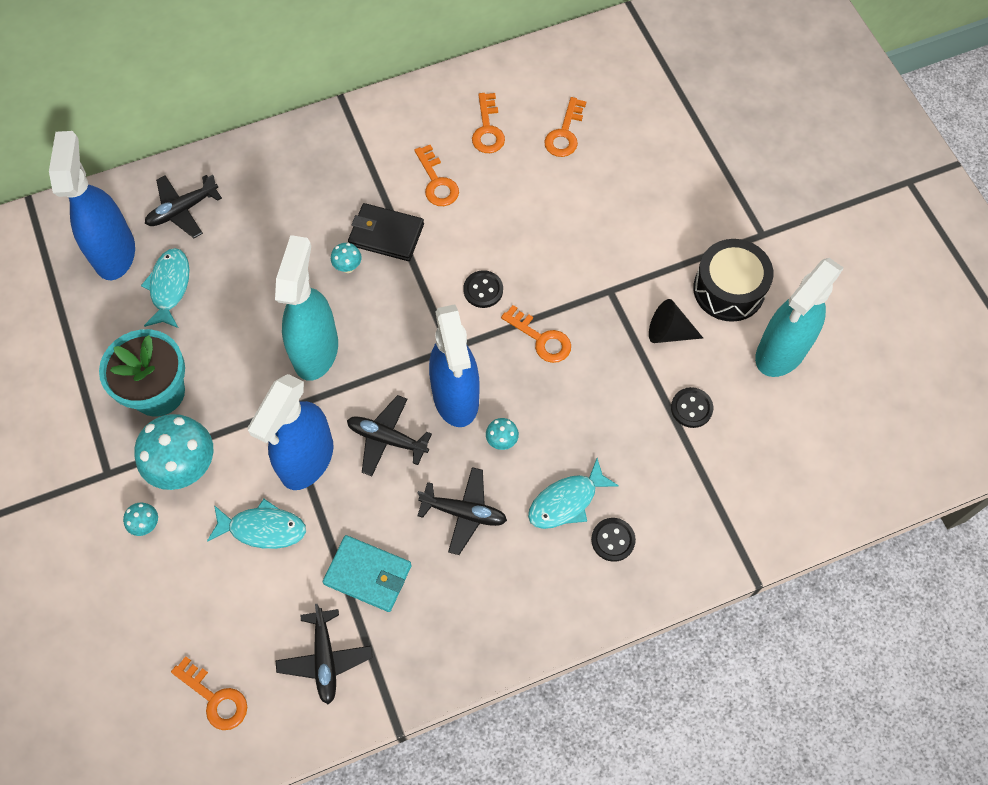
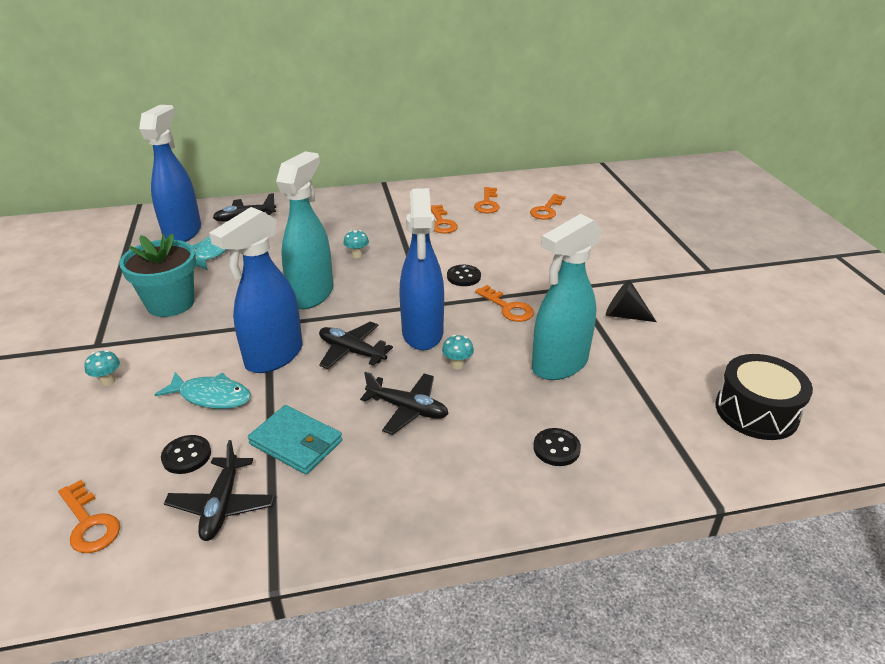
camera: 10 degrees right, 30 degrees down
turquoise mushroom [134,414,214,490] -> none
black wallet [348,203,424,261] -> none
turquoise fish [528,458,619,529] -> none
black button [671,387,713,428] -> black button moved to [161,435,211,474]
black drum [693,239,773,322] -> black drum moved to [715,354,813,440]
turquoise spray bottle [755,258,844,377] -> turquoise spray bottle moved to [532,214,602,380]

